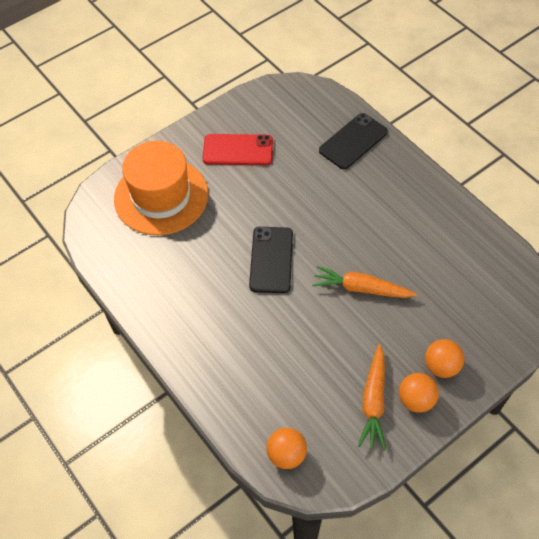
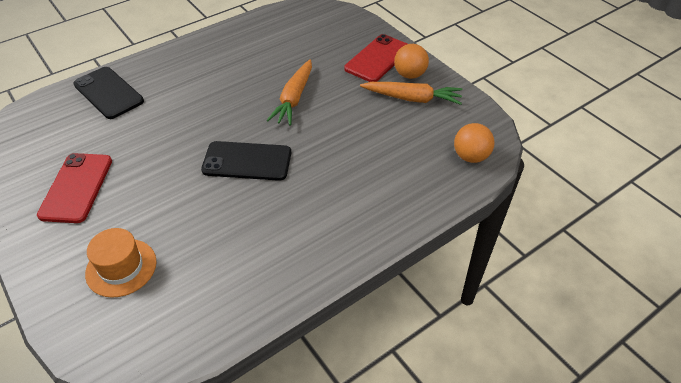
camera: 90 degrees left, 10 degrees down
orange hat [114,141,208,235] -> orange hat [85,228,156,298], size x0.53
orange ball [425,339,464,378] -> red phone [344,34,407,82]

